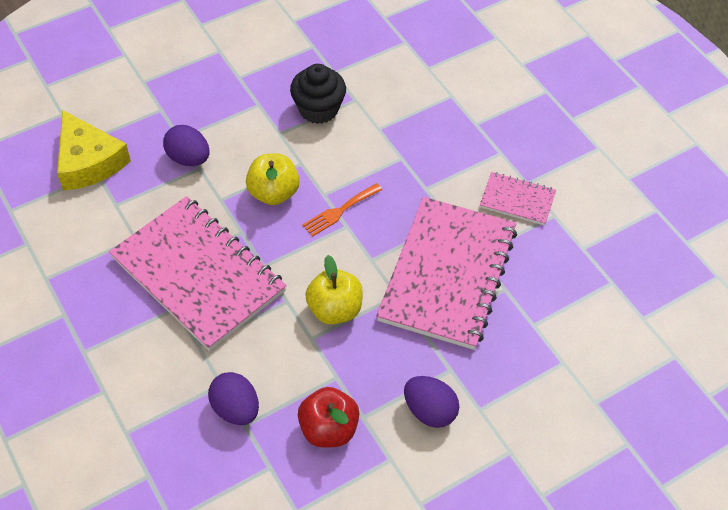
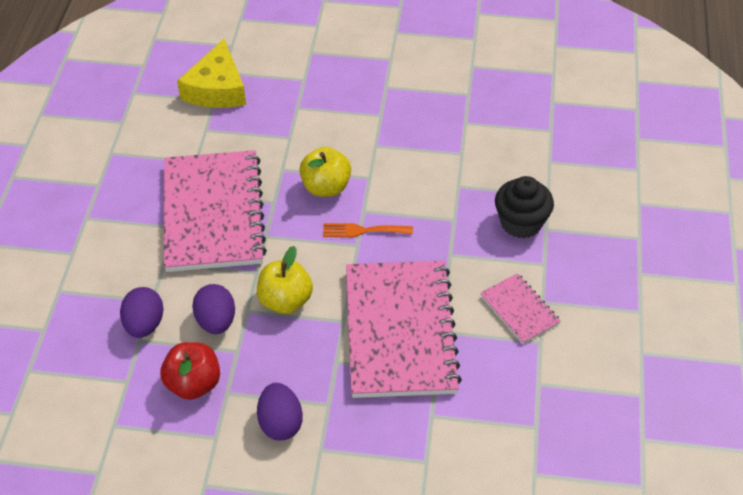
camera: 40 degrees right, 5 degrees down
purple egg [163,125,209,166] -> purple egg moved to [192,284,235,334]
black cupcake [290,64,346,124] -> black cupcake moved to [495,176,554,238]
pink notebook [376,197,517,350] -> pink notebook turned 60 degrees counterclockwise [346,261,462,398]

